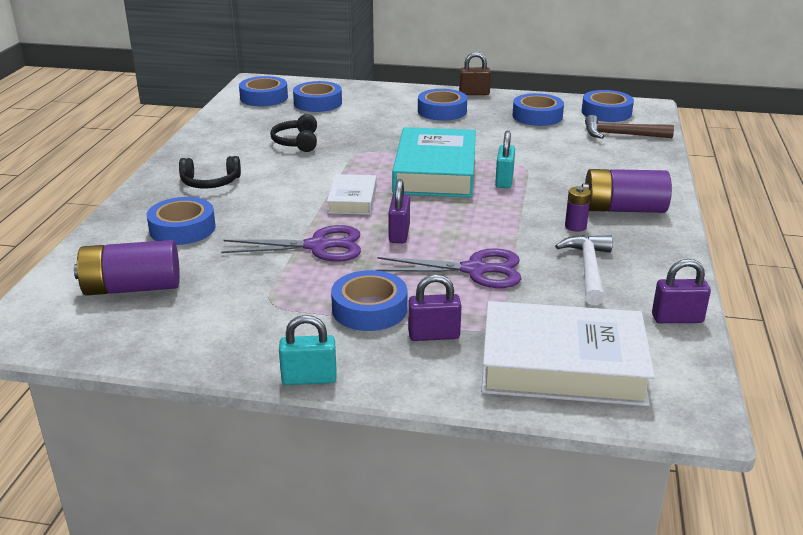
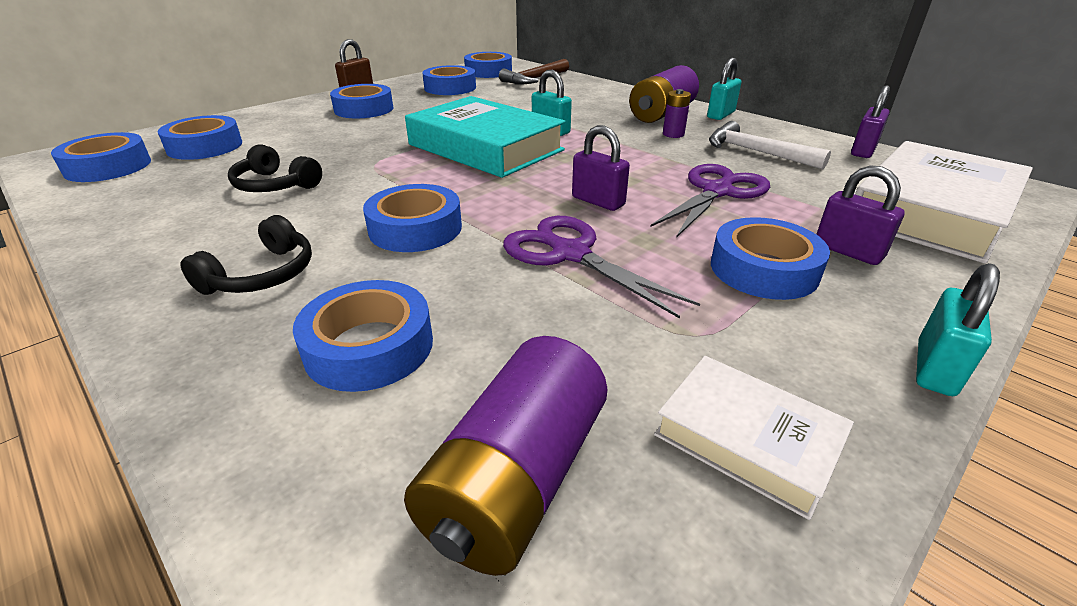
camera: 55 degrees left, 5 degrees up
purple scissors [221,225,361,262] -> purple scissors turned 75 degrees counterclockwise [503,216,700,319]
white book [327,174,377,215] -> white book moved to [654,356,854,520]
purple padlock [408,274,462,341] -> purple padlock turned 75 degrees counterclockwise [816,165,905,265]
none -> blue tape [363,184,462,252]
none -> turquoise padlock [707,58,741,120]

